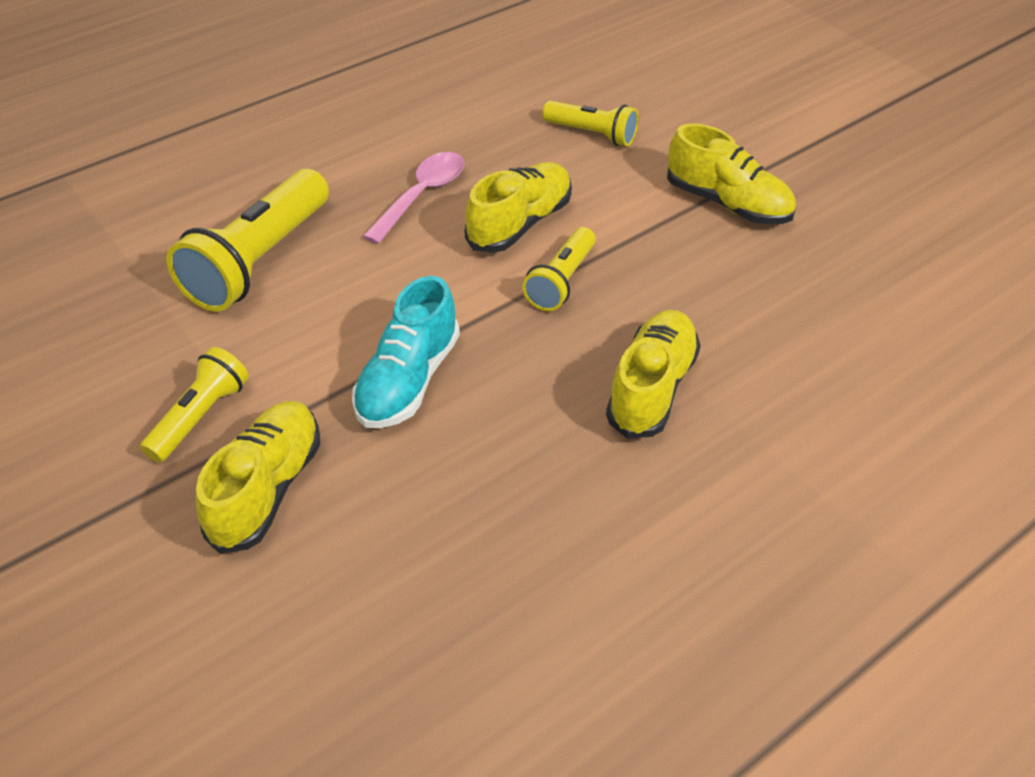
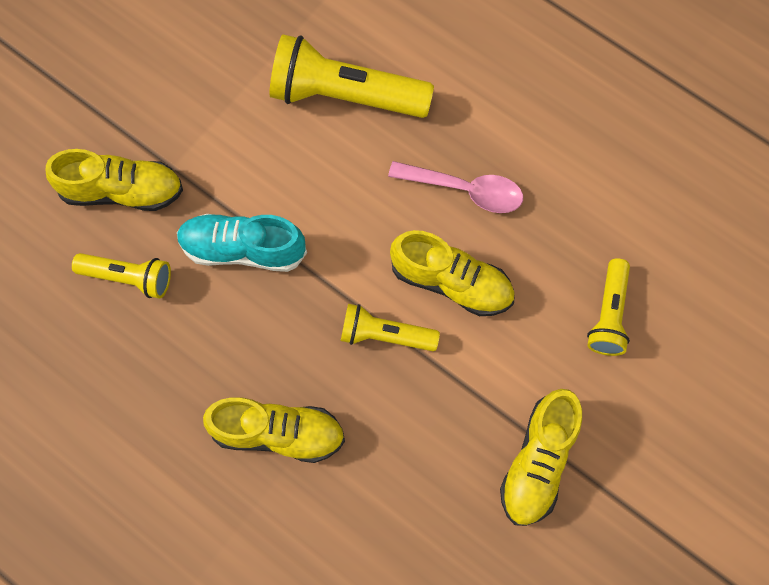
camera: 75 degrees right, 25 degrees up
yellow flashlight [140,347,249,463] -> yellow flashlight moved to [72,253,171,298]

